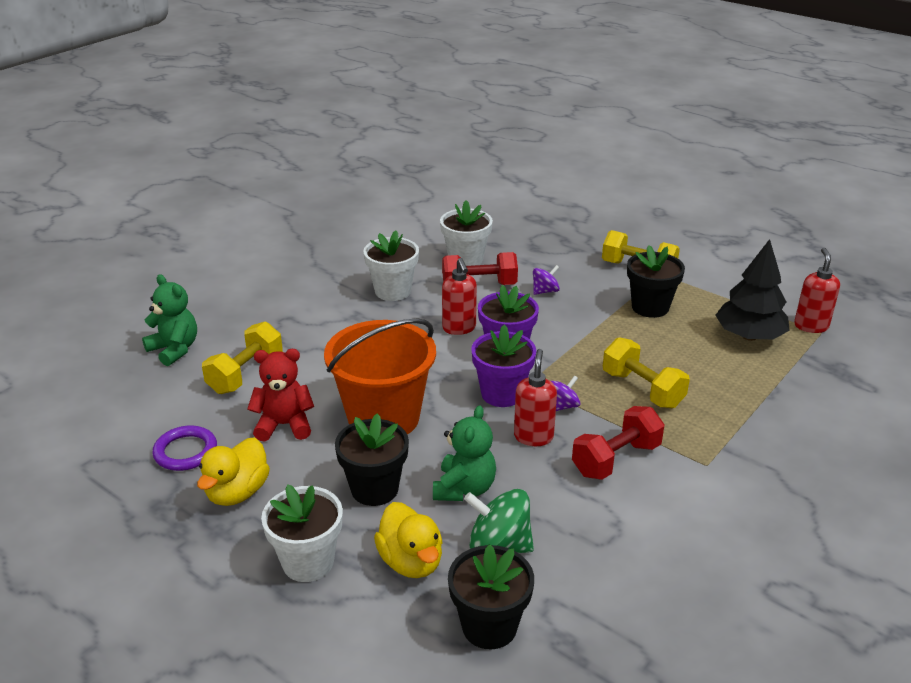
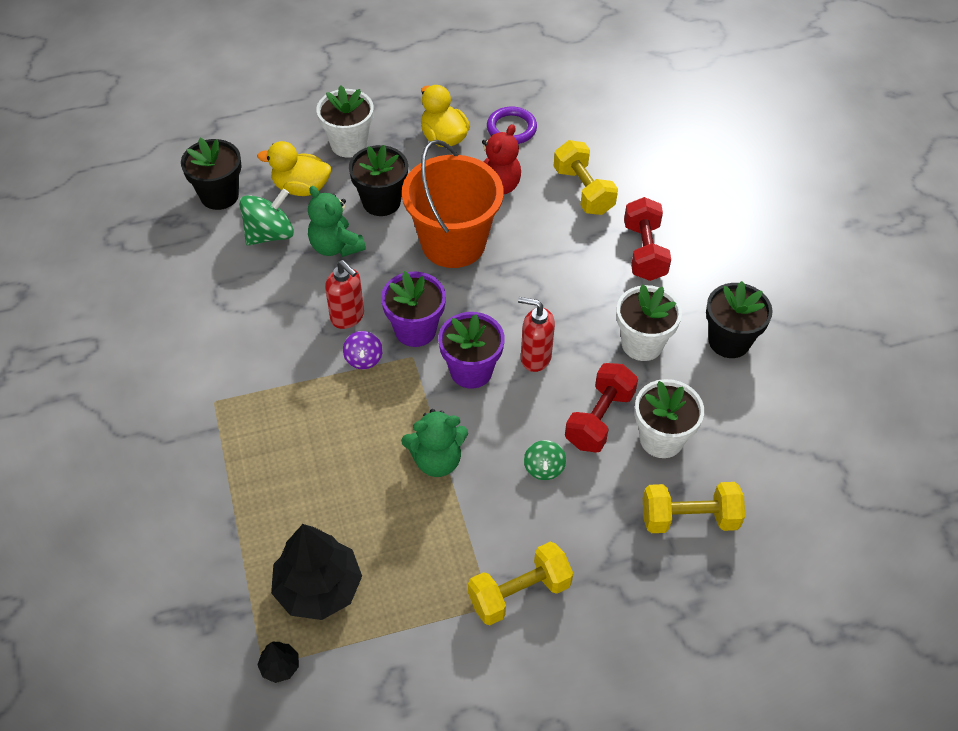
camera: 125 degrees right, 20 degrees up
green teddy bear [142,274,197,366] -> green teddy bear moved to [401,409,468,477]
purple spinning top [533,265,560,295] -> green spinning top [524,440,566,480]
red dumbbell [572,406,665,480] -> red dumbbell moved to [624,197,671,281]
yellow dumbbell [603,337,690,408] -> yellow dumbbell moved to [643,482,745,533]
black flower pot [627,245,685,318] -> black flower pot moved to [706,281,773,358]
red soap dispenser [794,248,840,333] -> black tree [257,642,299,683]

